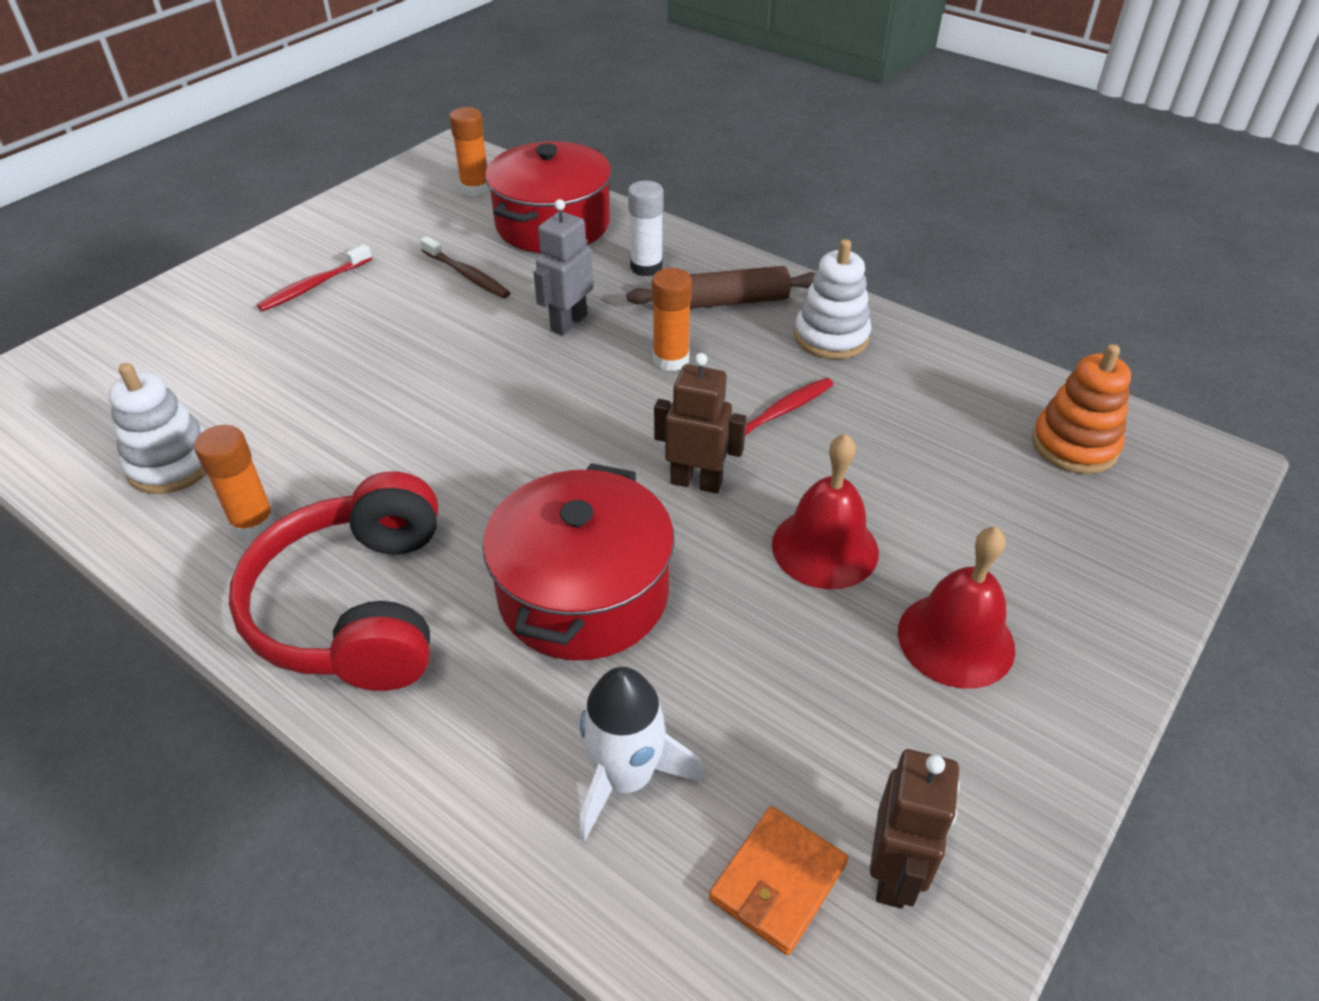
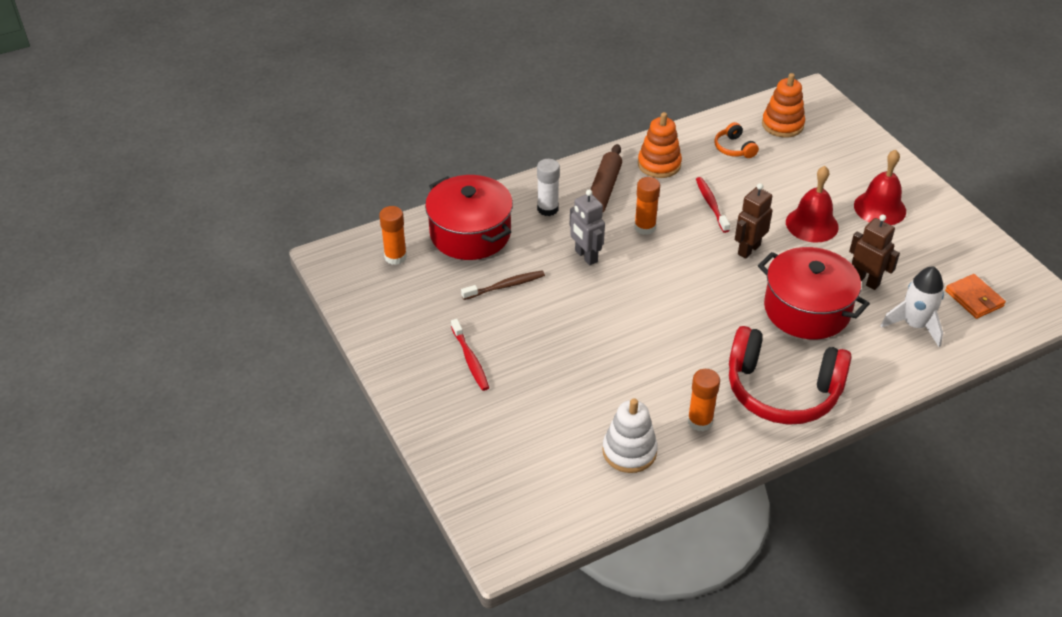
camera: 65 degrees left, 0 degrees up
white stacking toy [794,239,871,359] -> orange stacking toy [638,112,682,178]
brown robot [870,749,960,909] -> brown robot moved to [849,215,900,290]
none -> orange headphones [714,122,759,158]

